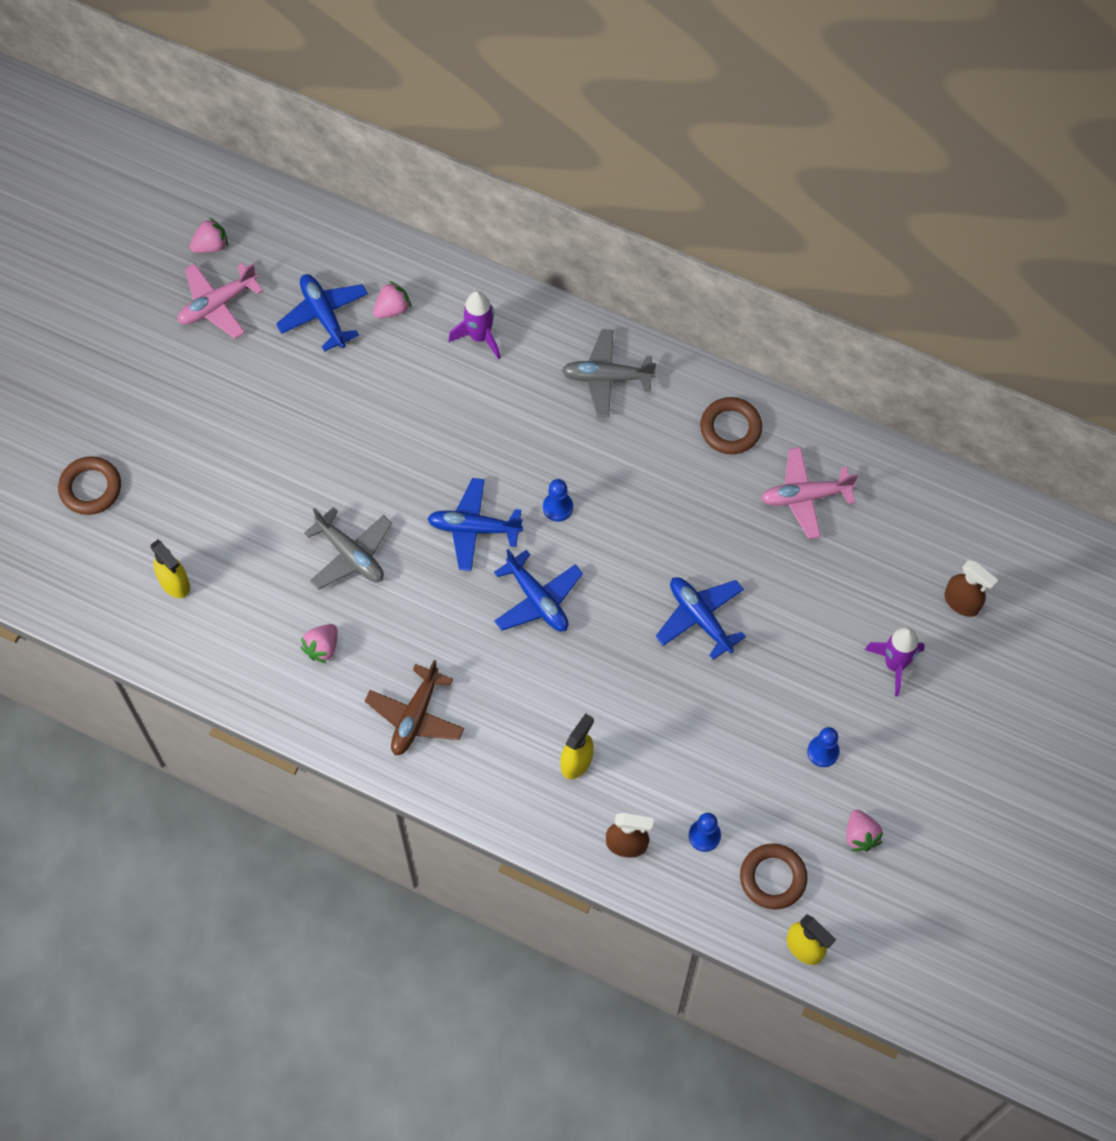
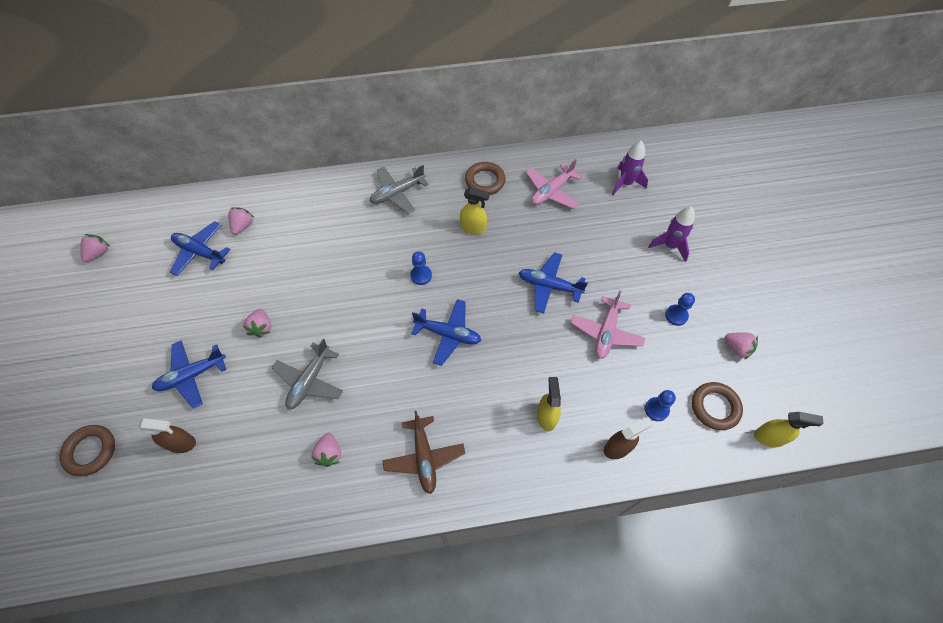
camera: 35 degrees left, 5 degrees down
yellow spray bottle [151,540,190,598] -> yellow spray bottle moved to [460,187,490,234]
pink plane [177,263,263,339] -> pink plane moved to [571,290,645,359]
grey plane [304,507,392,589] -> grey plane turned 105 degrees clockwise [272,339,343,409]
blue plane [427,478,523,571] -> blue plane moved to [152,341,226,408]
purple rocket [449,291,501,359] -> purple rocket moved to [612,141,648,195]
brown spray bottle [945,560,998,617] -> brown spray bottle moved to [138,418,196,453]
none -> pink strawberry [243,309,271,338]

